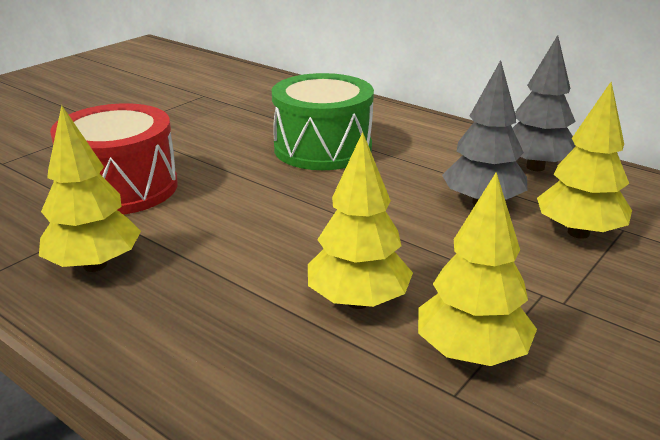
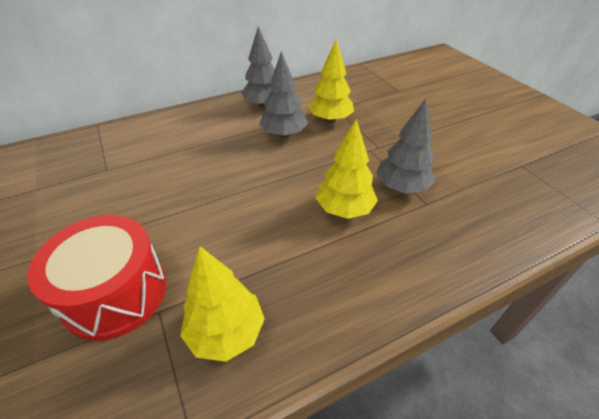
camera: 65 degrees left, 15 degrees up
green drum [272,73,374,170] -> none
yellow tree [418,172,537,366] -> grey tree [376,99,435,194]

